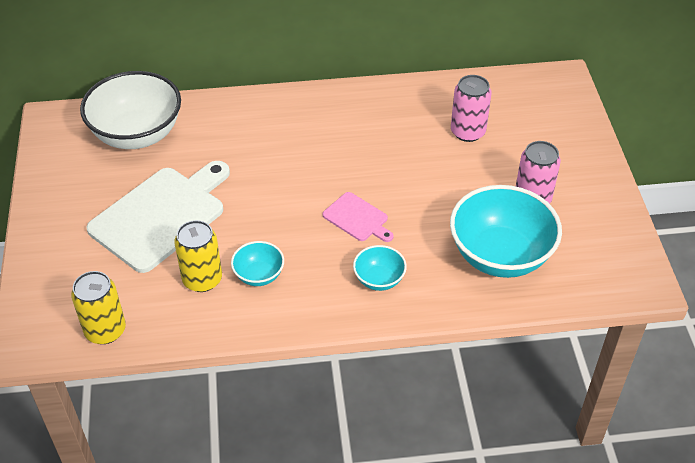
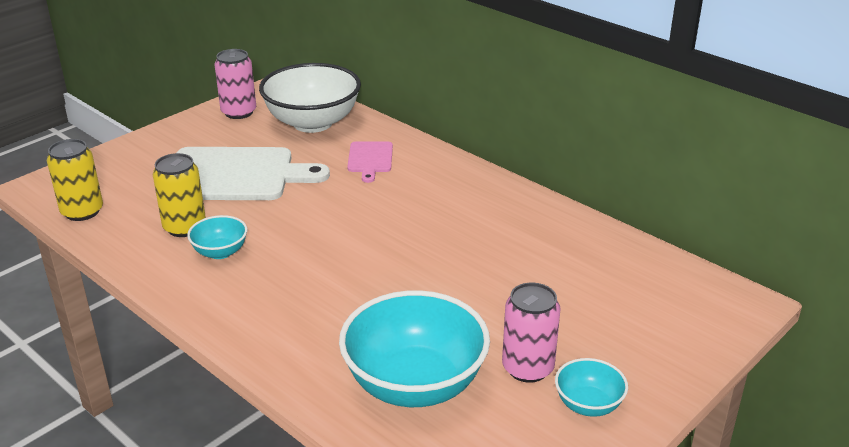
camera: 50 degrees right, 15 degrees down
pink cutting board [323,192,394,242] -> pink cutting board moved to [347,141,393,183]
turquoise bowl [353,245,407,291] -> turquoise bowl moved to [555,358,628,417]
pink can [451,75,492,142] -> pink can moved to [215,49,256,119]

